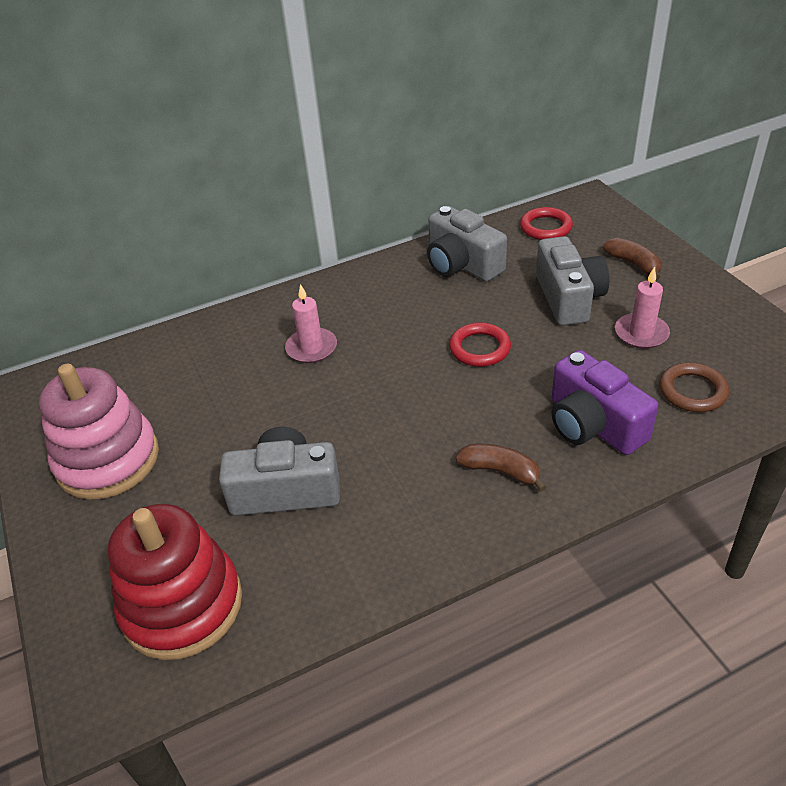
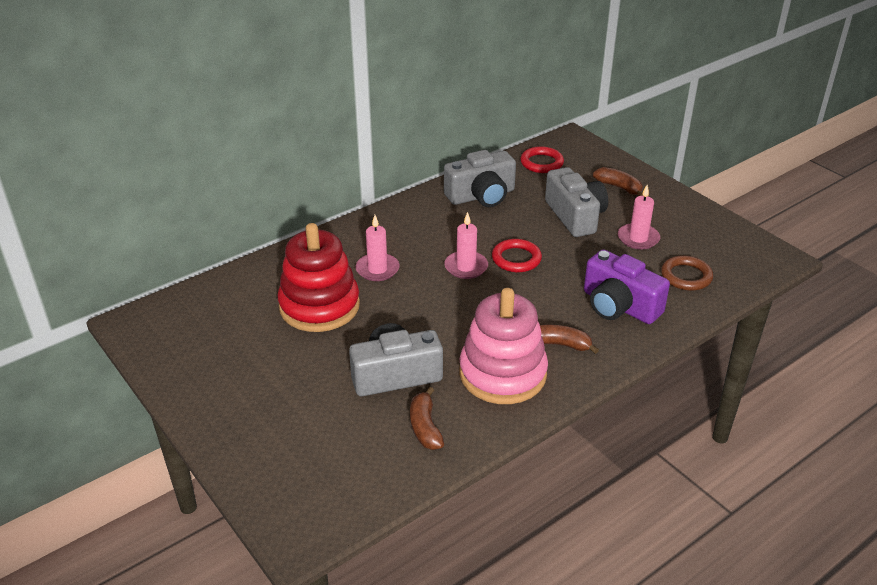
camera: 15 degrees left, 5 degrees down
pink stacking toy [39,364,159,500] -> pink stacking toy moved to [460,288,548,404]
red stacking toy [108,504,242,660] -> red stacking toy moved to [278,223,360,332]
grey camera [427,206,507,282] -> grey camera turned 60 degrees counterclockwise [444,150,516,207]
none -> brown banana [410,387,444,450]
none -> pink candle [444,212,488,279]

